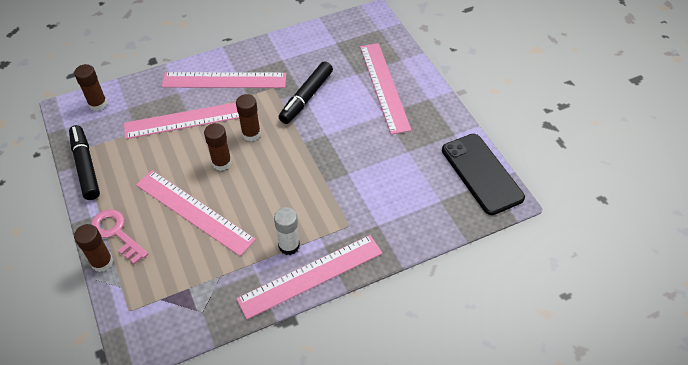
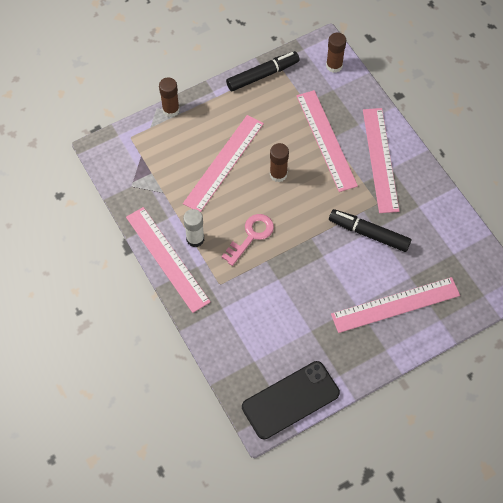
camera: 85 degrees right, 10 degrees up
pink key [91,210,148,265] -> pink key moved to [221,214,274,266]
brown glue stick [236,94,261,141] -> none

